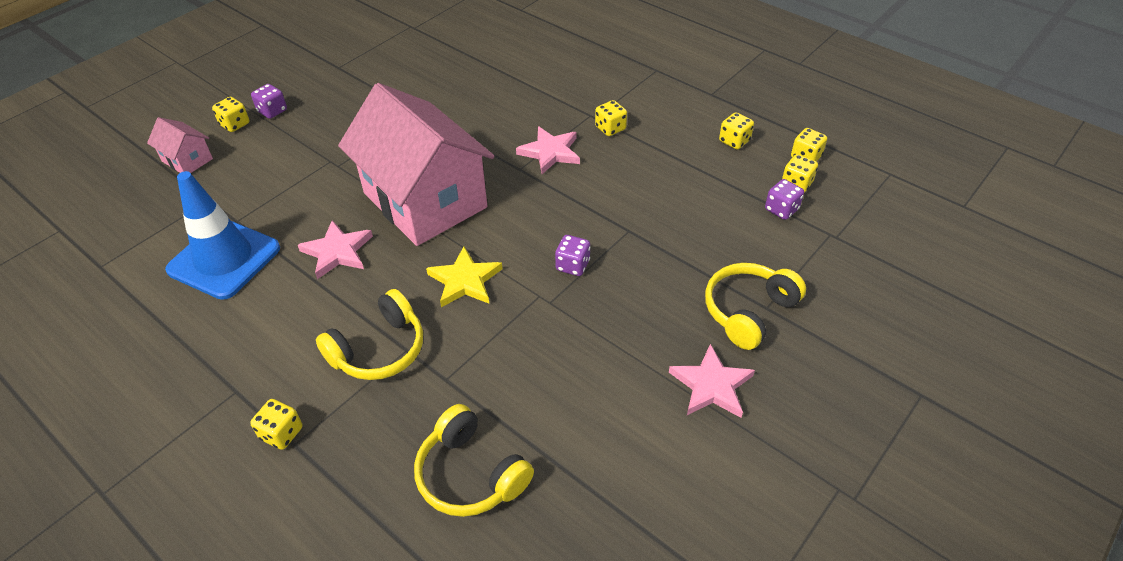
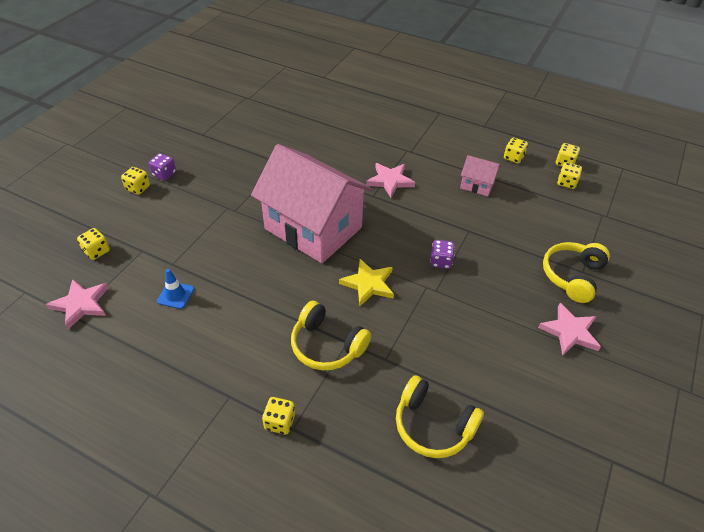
camera: 15 degrees left, 0 degrees up
pink house [147,117,213,173] -> pink house moved to [460,155,501,196]
blue traffic cone [165,171,280,300] -> blue traffic cone [157,269,194,309], size x0.44
pink star [298,220,373,279] -> pink star moved to [46,279,109,330]
yellow headphones [316,289,423,380] -> yellow headphones turned 90 degrees clockwise [291,301,371,370]
yellow dice [595,100,627,136] -> yellow dice moved to [77,228,110,260]
purple dice [765,179,804,220] -> none

